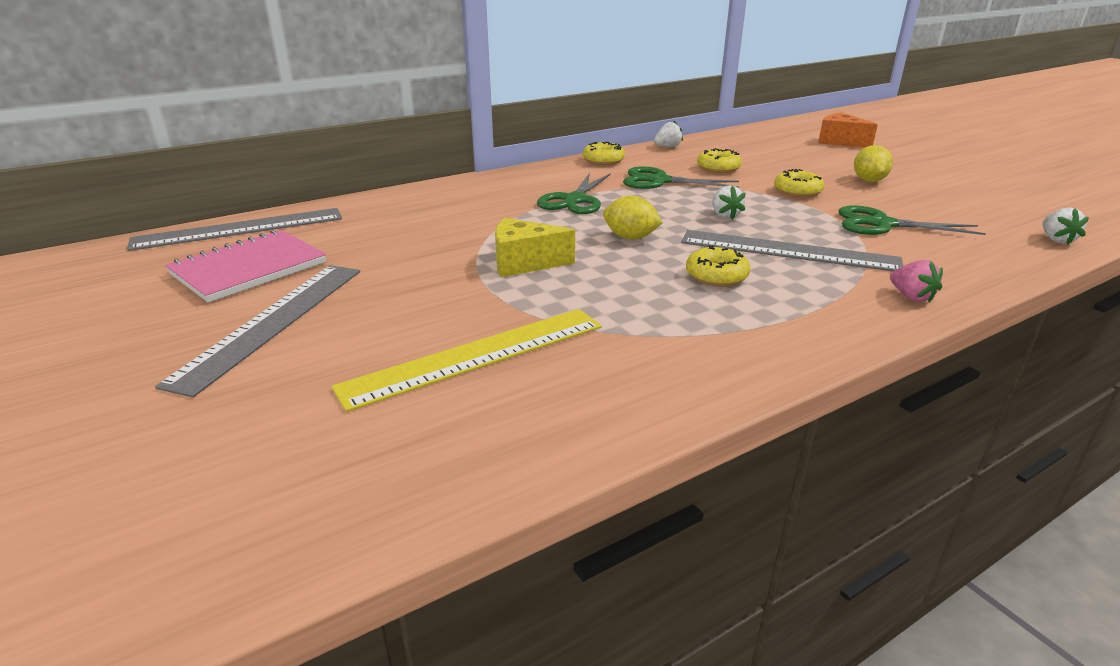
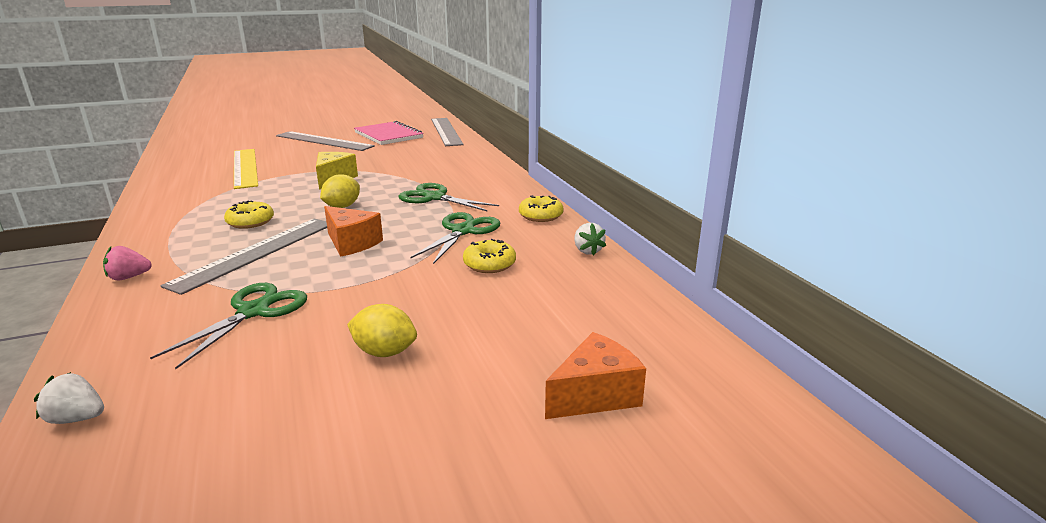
camera: 100 degrees right, 5 degrees down
white strawberry [712,185,746,219] -> orange cheese [324,206,383,257]
yellow donut [774,169,824,197] -> none

